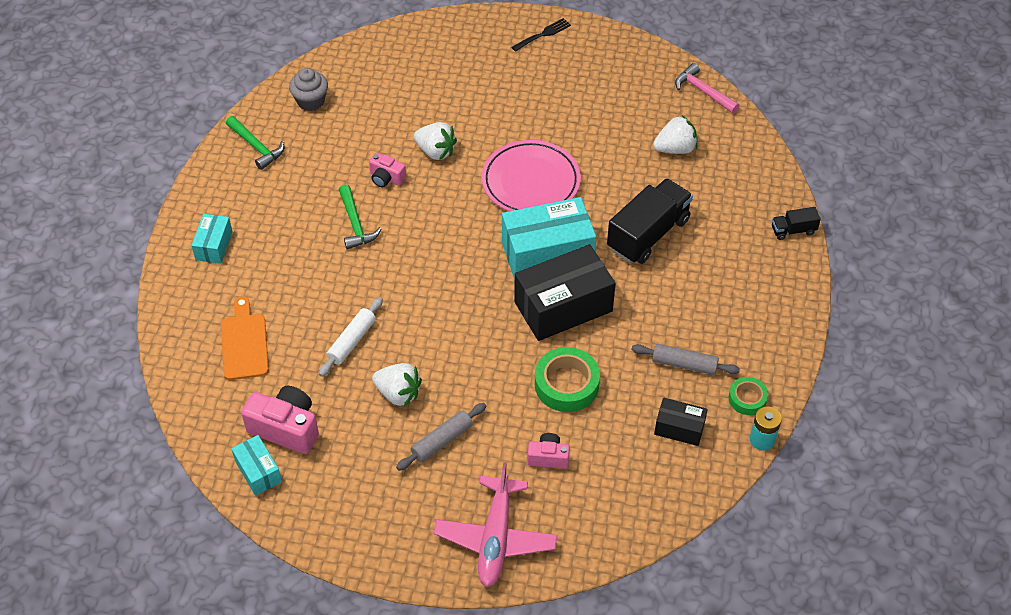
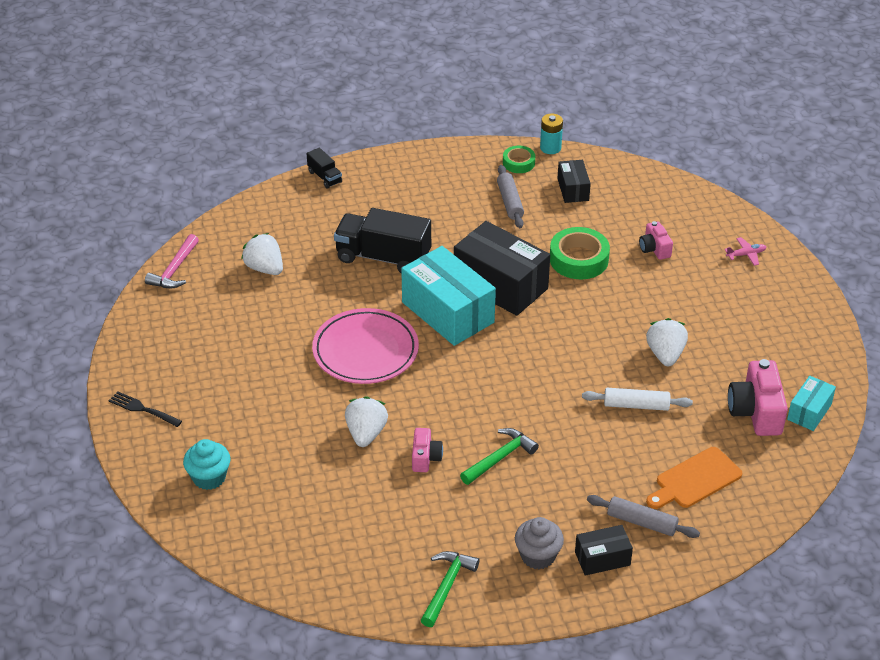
camera: 115 degrees left, 10 degrees down
turquoise box [191,214,233,264] -> black box [575,525,633,576]
grey cupcake [289,68,328,111] -> grey cupcake moved to [515,517,564,569]
grey rolling pin [396,403,486,471] -> grey rolling pin moved to [587,495,700,538]
pink plane [434,462,557,587] -> pink plane [724,237,766,266], size x0.41
none -> turquoise cupcake [183,439,230,490]

